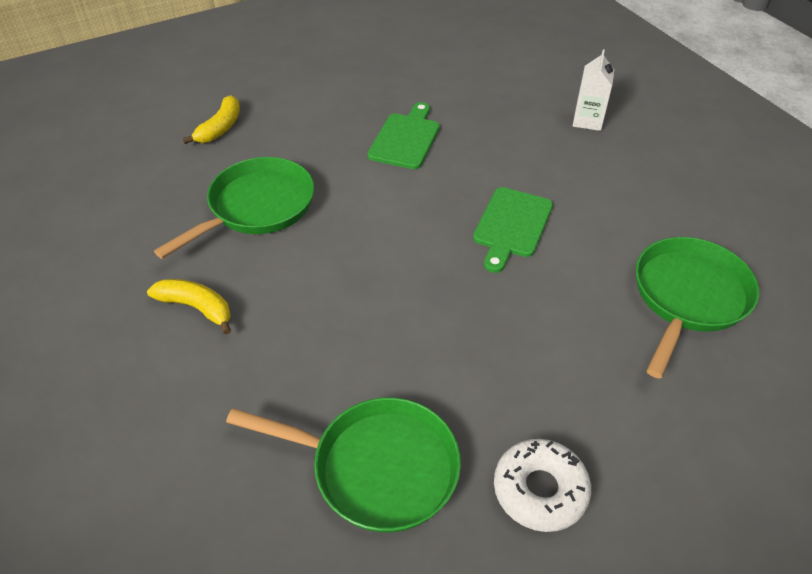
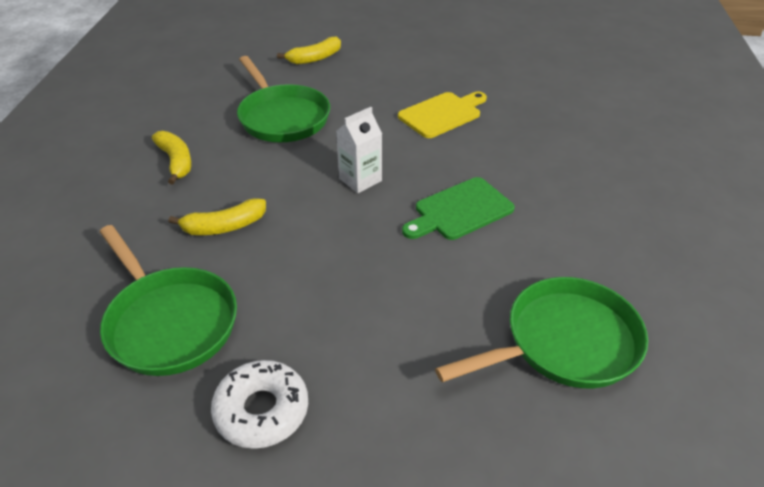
camera: 35 degrees right, 5 degrees down
green pan [154,157,314,259] -> green pan turned 75 degrees clockwise [237,56,330,142]
green cutting board [368,102,440,169] -> yellow cutting board [398,92,487,138]
white carton [573,49,614,131] -> white carton moved to [336,107,382,193]
none -> yellow banana [168,198,266,235]

